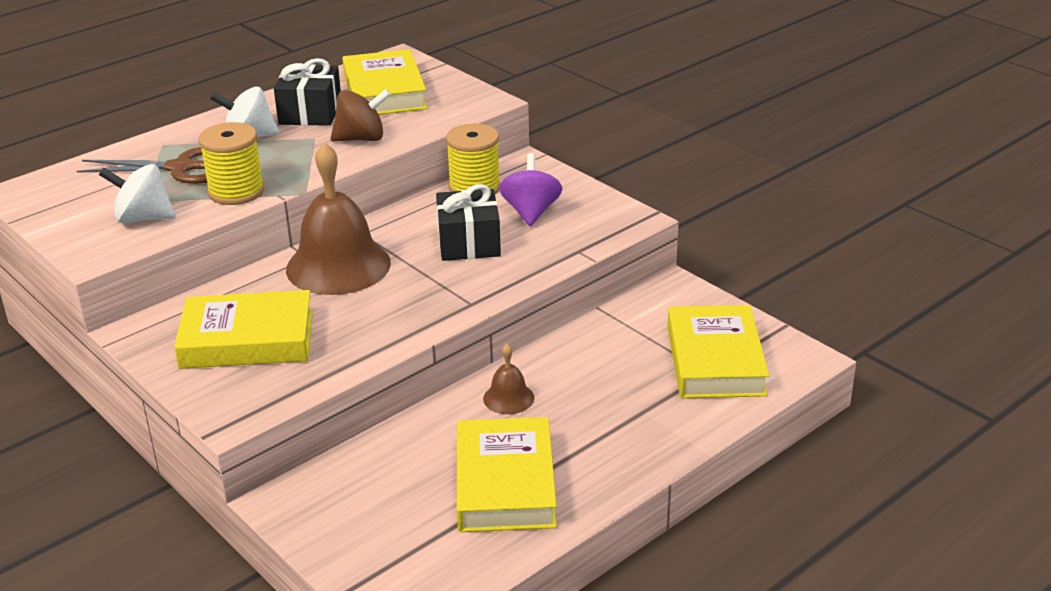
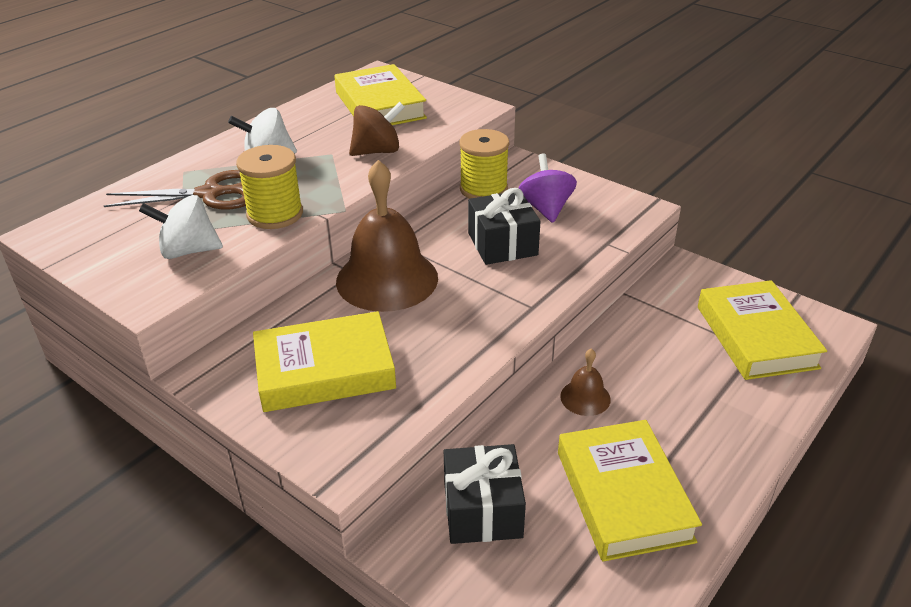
camera: 10 degrees left, 5 degrees up
black gift [274,58,341,126] -> black gift moved to [444,444,526,544]

